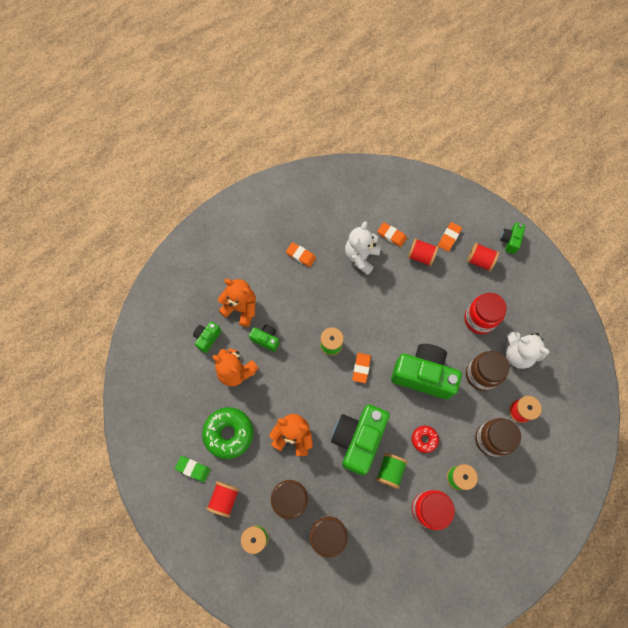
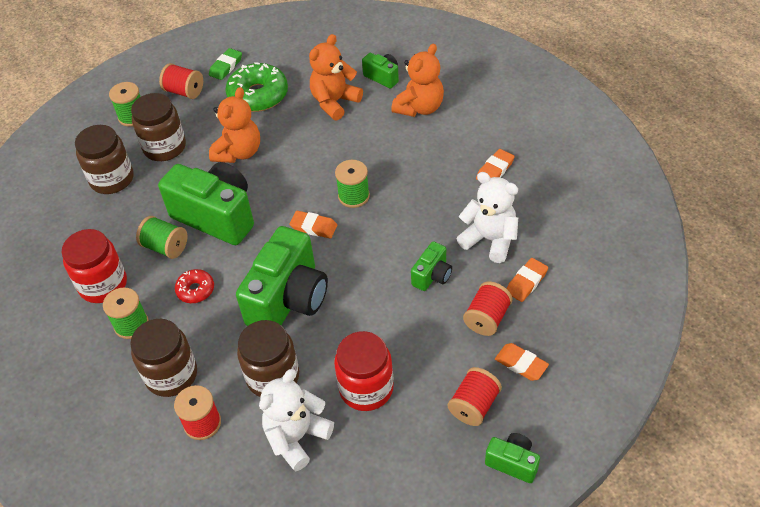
camera: 100 degrees right, 20 degrees down
green camera [249,325,279,352] -> green camera moved to [411,241,452,291]

